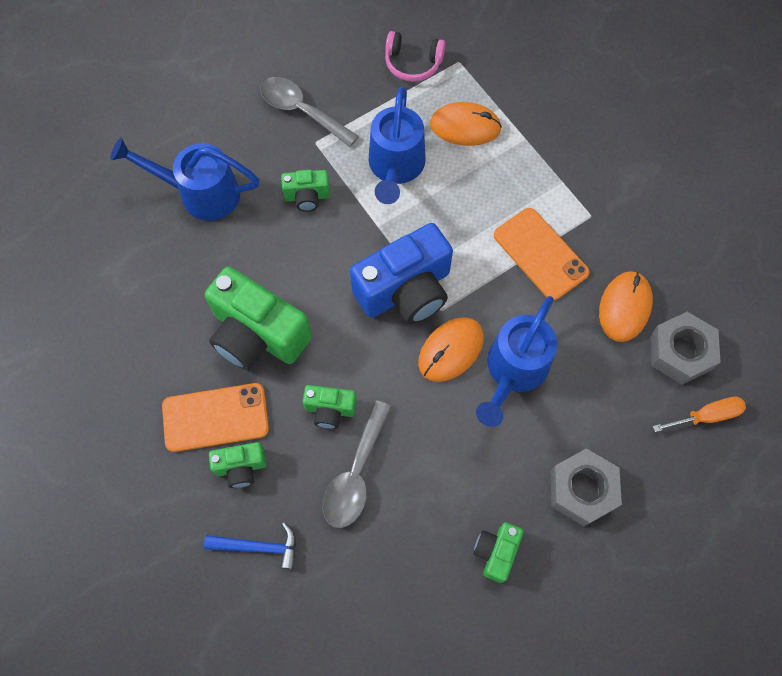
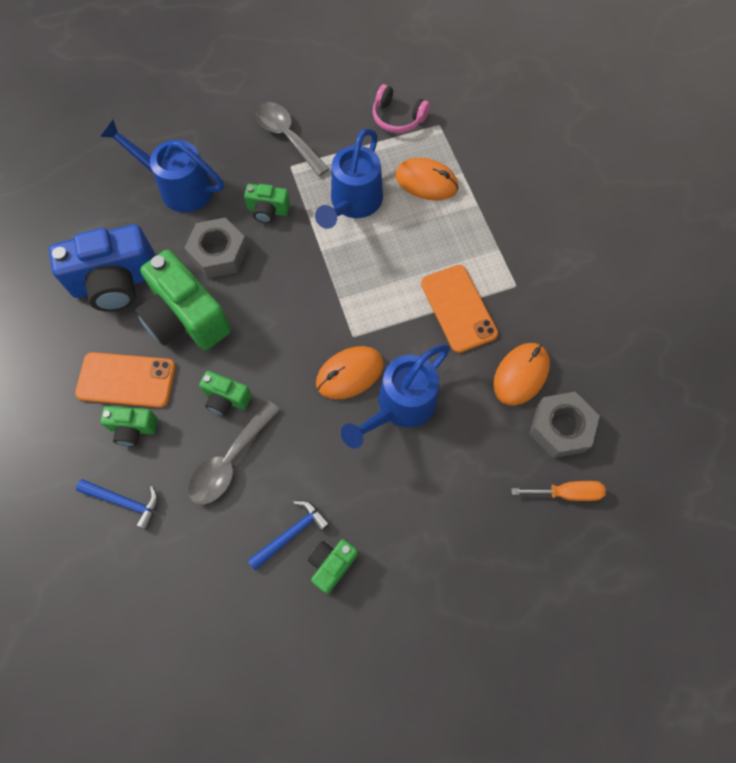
camera: 15 degrees right, 0 degrees up
blue camera [350,223,453,324] -> blue camera moved to [49,224,155,312]
grey nut [550,448,622,526] -> grey nut moved to [185,217,248,278]
none -> blue hammer [248,500,330,570]

